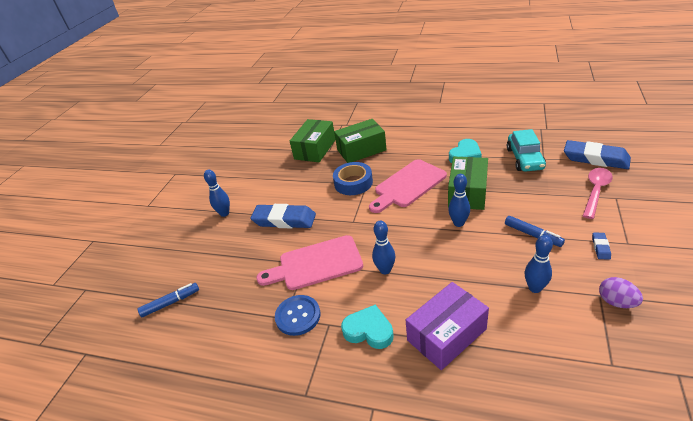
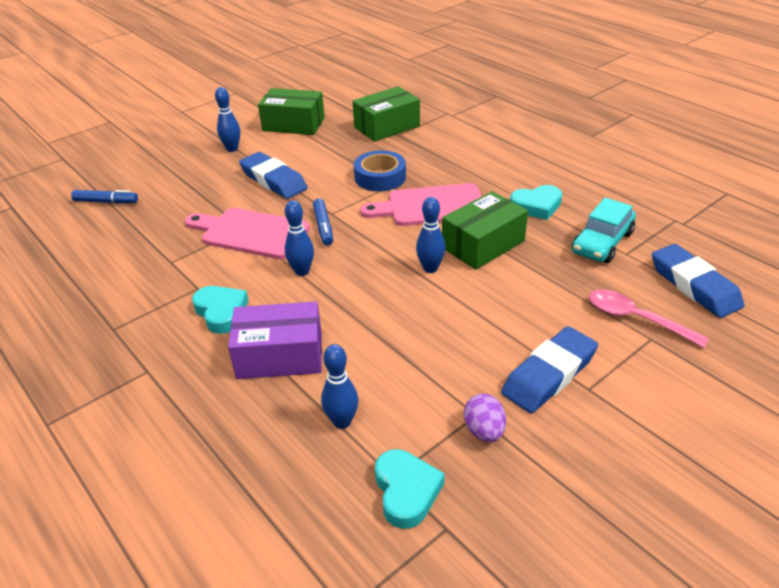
camera: 30 degrees right, 0 degrees up
blue button [275,295,321,336] -> none
green box [334,119,387,163] -> green box moved to [258,88,325,135]
blue marker [505,216,565,247] -> blue marker moved to [313,198,333,246]
blue bowling pin [525,235,553,293] -> blue bowling pin moved to [321,344,359,429]
pink spoon [583,168,613,219] -> pink spoon turned 120 degrees counterclockwise [589,290,709,348]
blue eraser [592,232,611,260] -> blue eraser [501,326,598,413], size x2.30
none -> turquoise heart [375,449,445,529]

